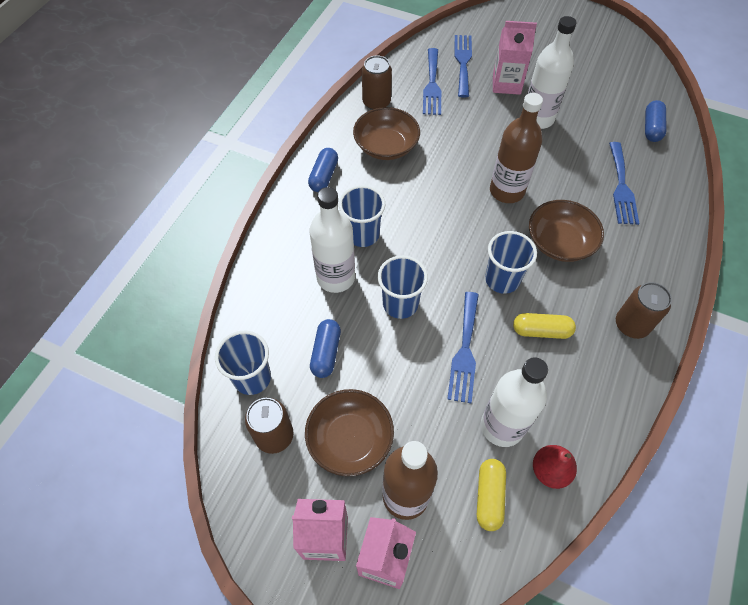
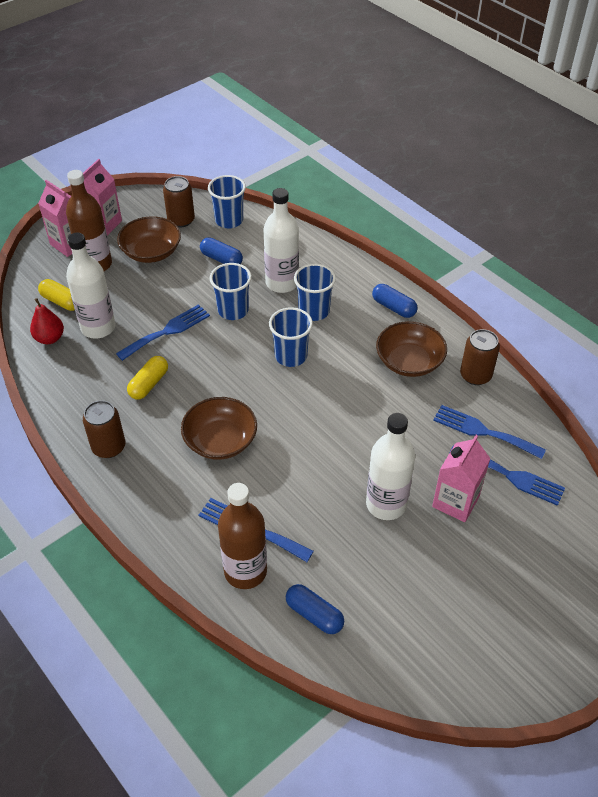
camera: 115 degrees right, 10 degrees down
blue fork [447,292,479,403] -> blue fork turned 105 degrees clockwise [116,304,210,361]
blue cup [485,231,537,294] -> blue cup moved to [269,307,313,367]
brown bottle [490,93,543,203] -> brown bottle moved to [218,483,267,589]

